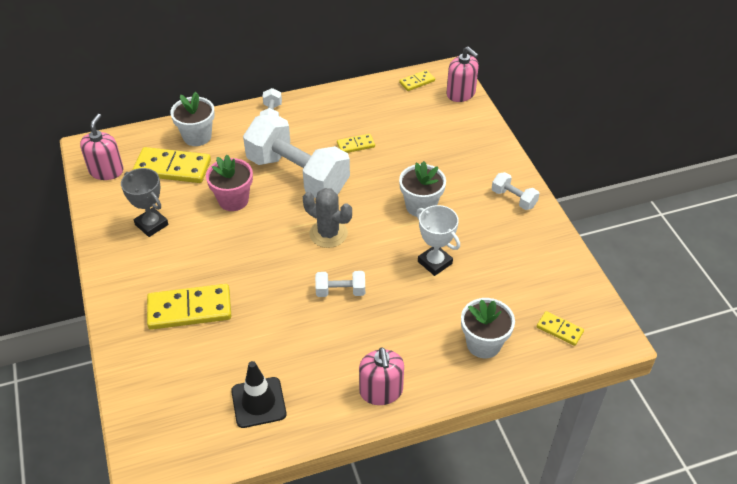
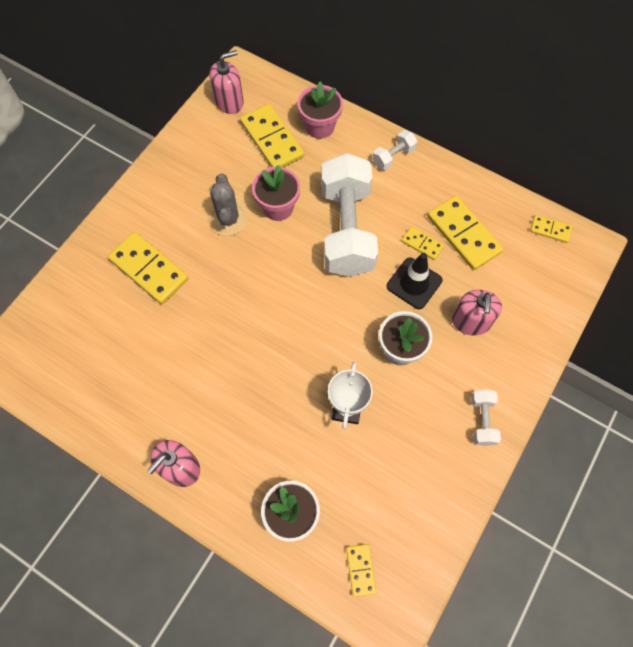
camera: 50 degrees right, 20 degrees up
grey trophy [121,168,168,237] -> none
white flower pot [170,92,215,146] -> pink flower pot [297,82,343,139]
black traffic cone [231,361,286,428] -> black traffic cone moved to [387,253,442,309]
grey cactus [303,188,352,248] -> grey cactus moved to [210,173,247,236]
white dumbbell [315,271,365,297] -> none
pink soap dispenser [447,46,479,102] -> pink soap dispenser moved to [452,290,502,335]
none -> yellow domino [427,196,503,270]

